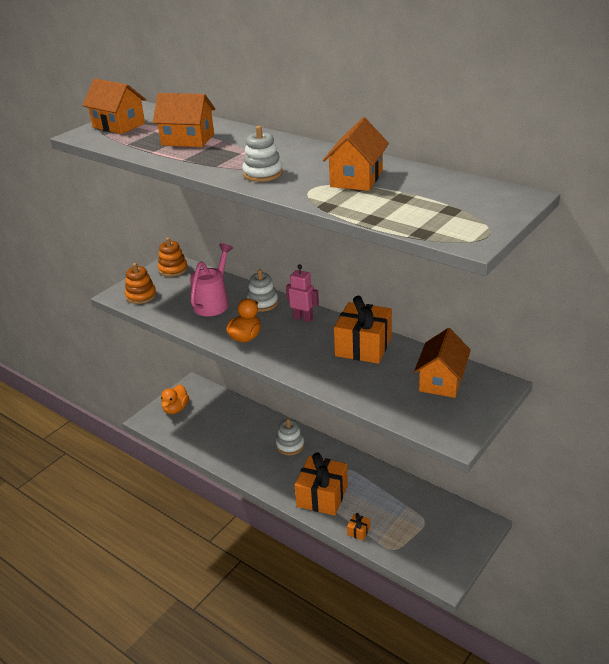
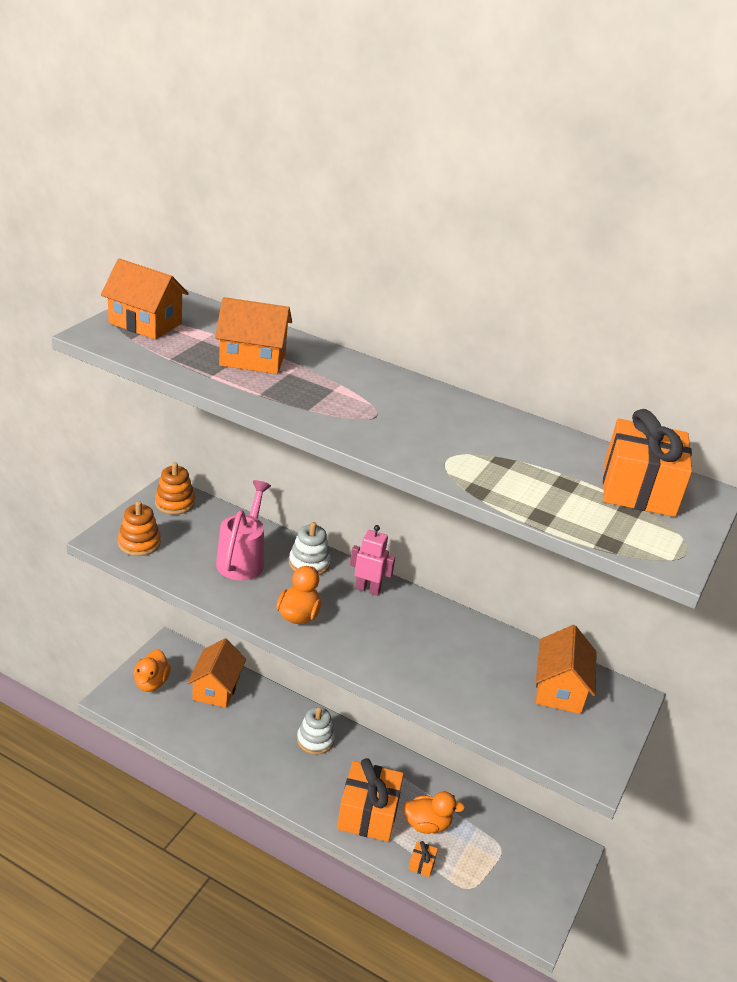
camera: 15 degrees left, 0 degrees up
white stacking toy [242,126,283,182] -> none
orange house [323,117,389,191] -> orange house moved to [187,638,246,708]
orange gift [334,296,392,364] -> orange gift moved to [603,409,692,517]
none -> orange duck [403,791,465,834]

